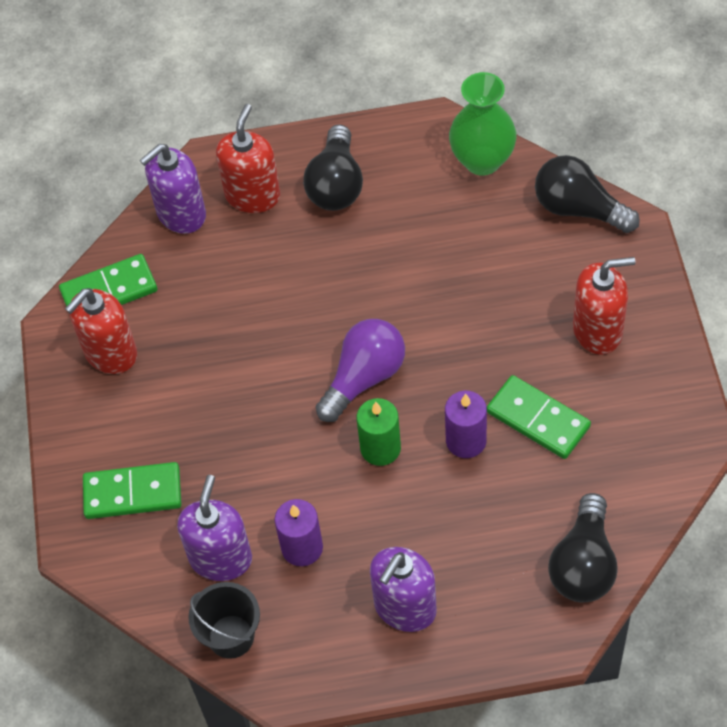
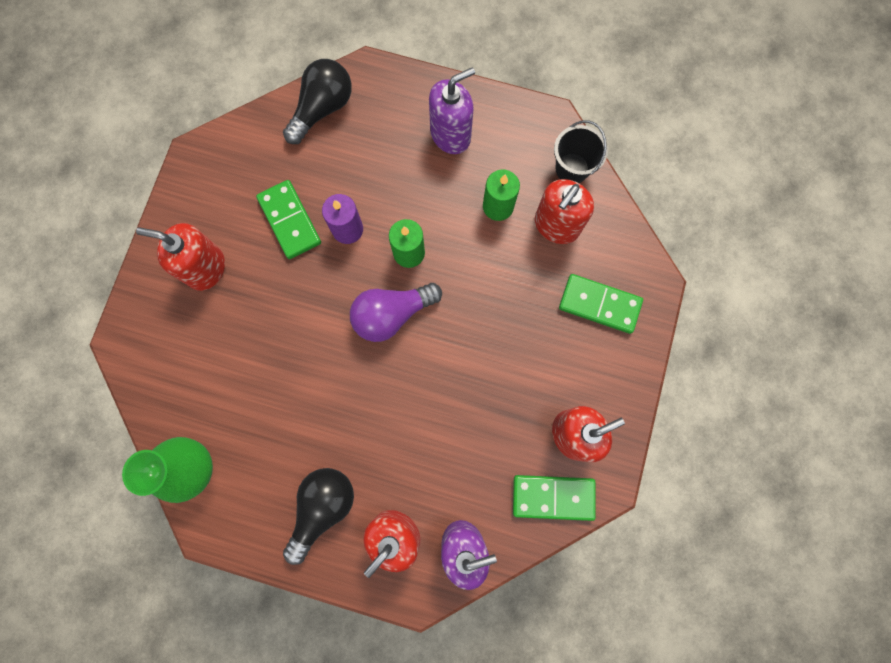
camera: 160 degrees left, 20 degrees up
purple soap dispenser [177,475,252,581] -> red soap dispenser [535,179,594,244]
purple candle [274,499,323,566] -> green candle [483,169,520,221]
black light bulb [535,155,640,233] -> none

